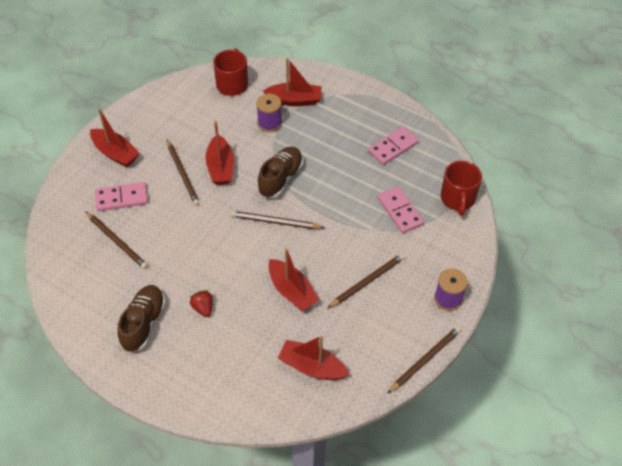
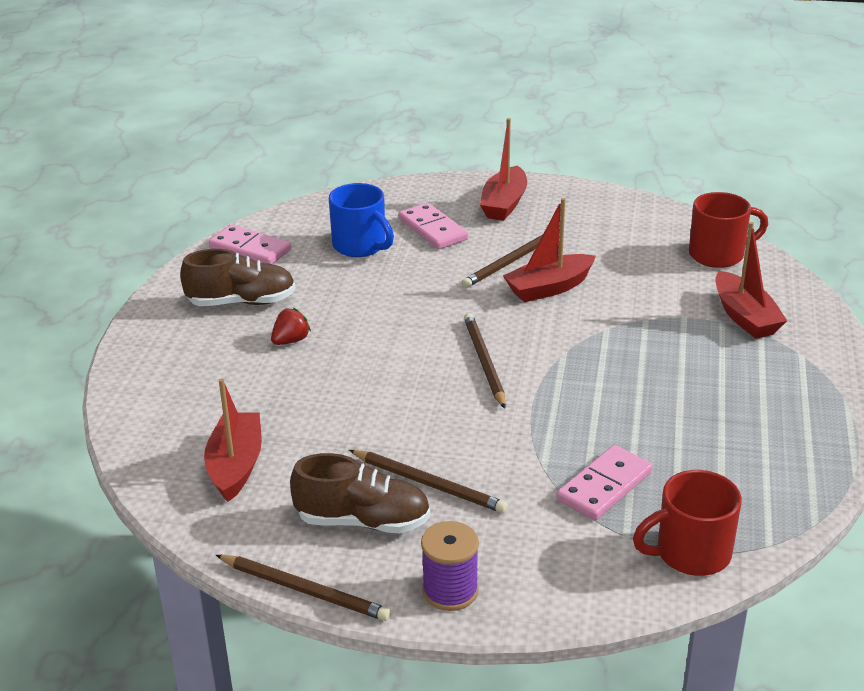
camera: 70 degrees right, 20 degrees down
brown pencil [85,211,148,269] -> blue mug [329,183,394,257]
purple spool [256,94,282,132] -> none
brown shoe [257,147,303,198] -> brown shoe moved to [290,453,430,534]
red boat [268,248,319,311] -> none
pink domino [368,126,419,165] -> pink domino moved to [209,225,291,264]

